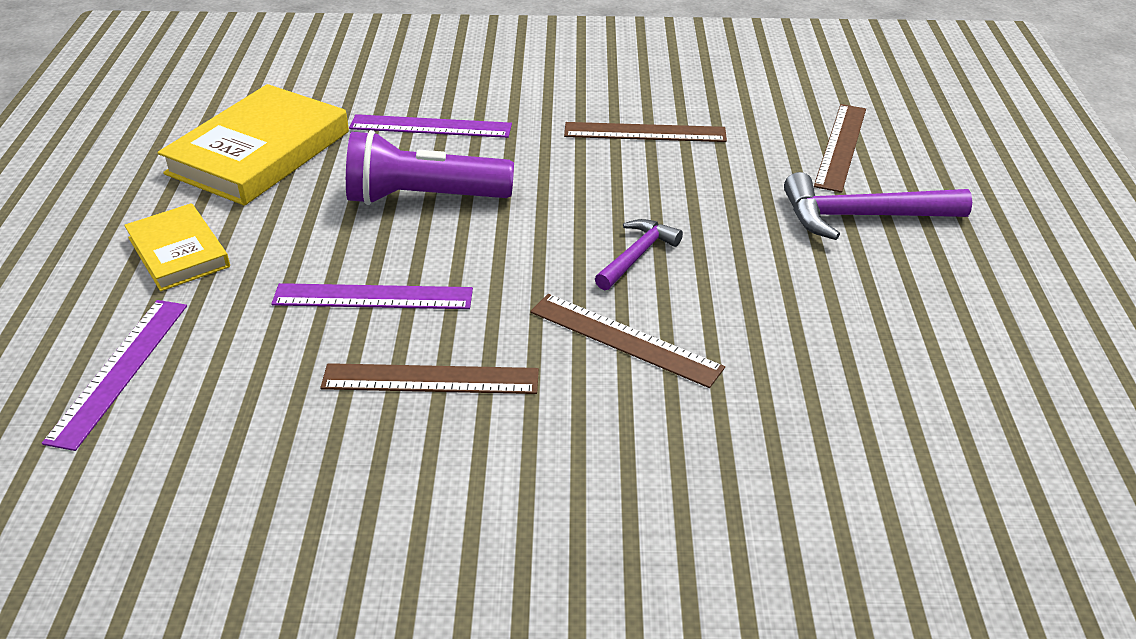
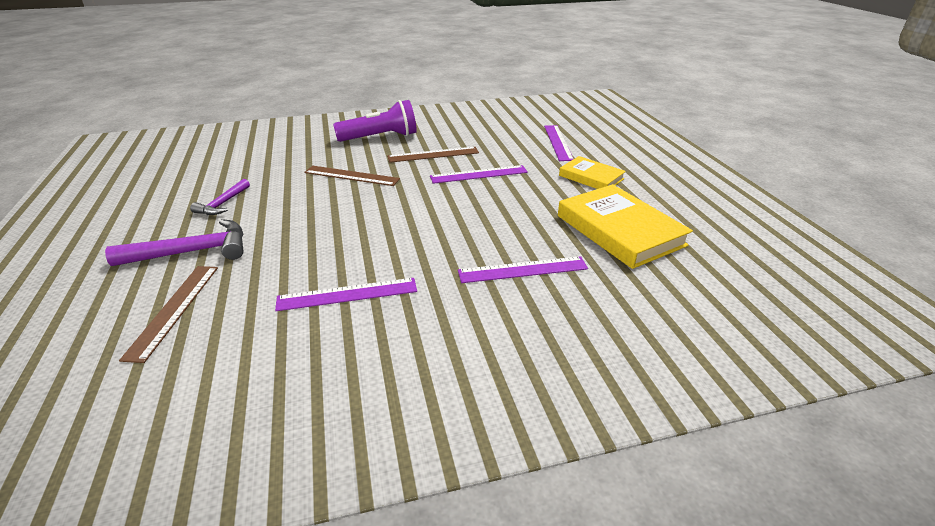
camera: 165 degrees right, 5 degrees down
yellow book [158,84,349,206] -> yellow book turned 45 degrees counterclockwise [558,184,693,269]
purple flashlight [346,130,514,205] -> purple flashlight moved to [333,100,417,142]
brown ruler [564,122,727,142] -> purple ruler [275,278,417,311]
purple hammer [595,219,683,290] -> purple hammer moved to [190,179,250,215]

